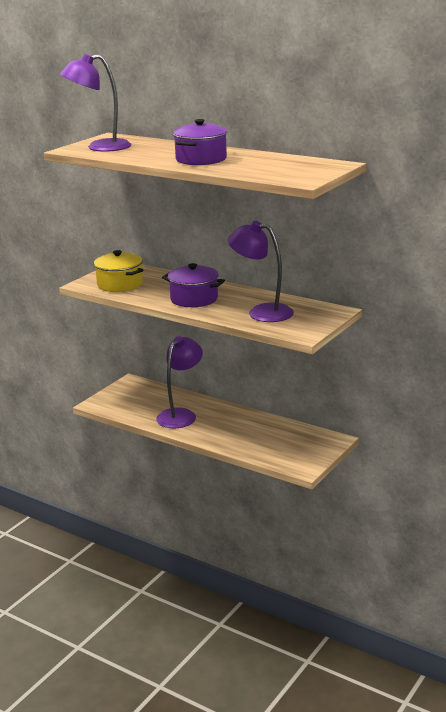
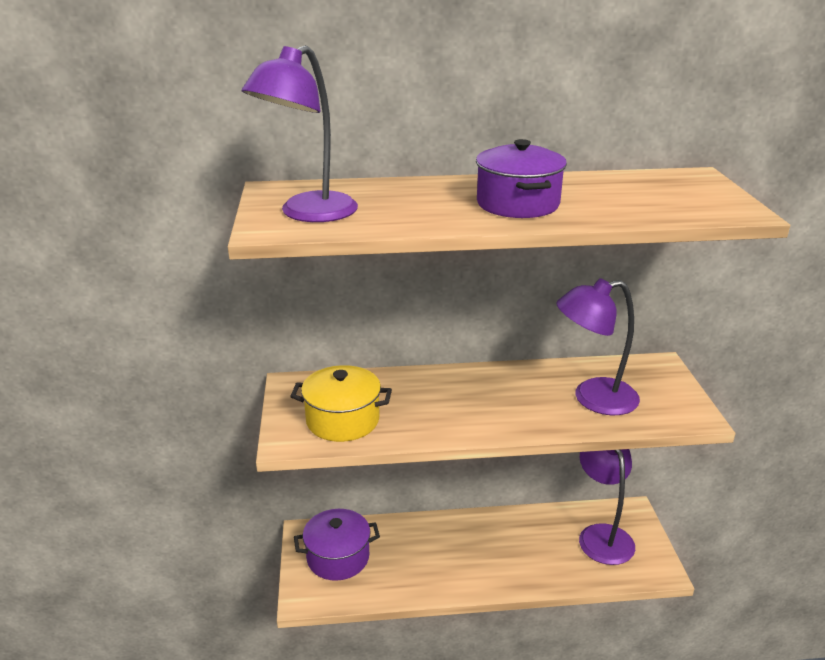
camera: 40 degrees left, 5 degrees up
purple lamp [156,336,203,428] -> purple lamp moved to [579,449,635,565]
purple pot [162,263,225,307] -> purple pot moved to [294,509,380,581]

